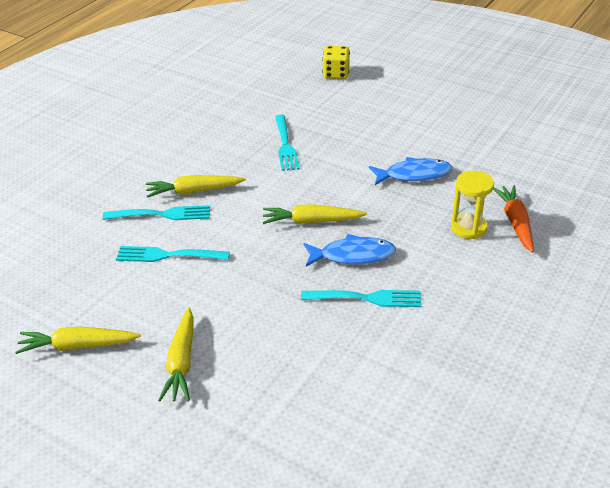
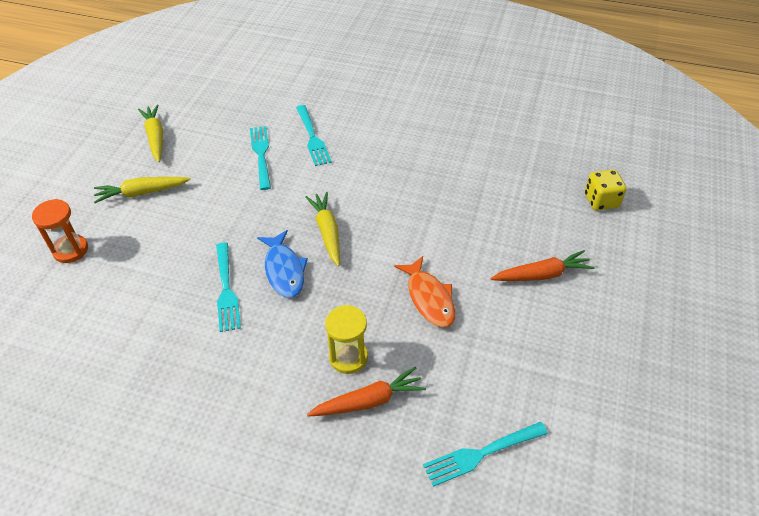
camera: 75 degrees right, 10 degrees up
yellow carrot [146,175,246,198] -> none
turquoise fork [275,114,300,171] -> turquoise fork moved to [423,422,548,487]
blue fish [369,157,452,185] -> orange fish [394,256,455,327]
none -> orange hourglass [32,199,88,263]
none -> orange carrot [490,250,595,281]

